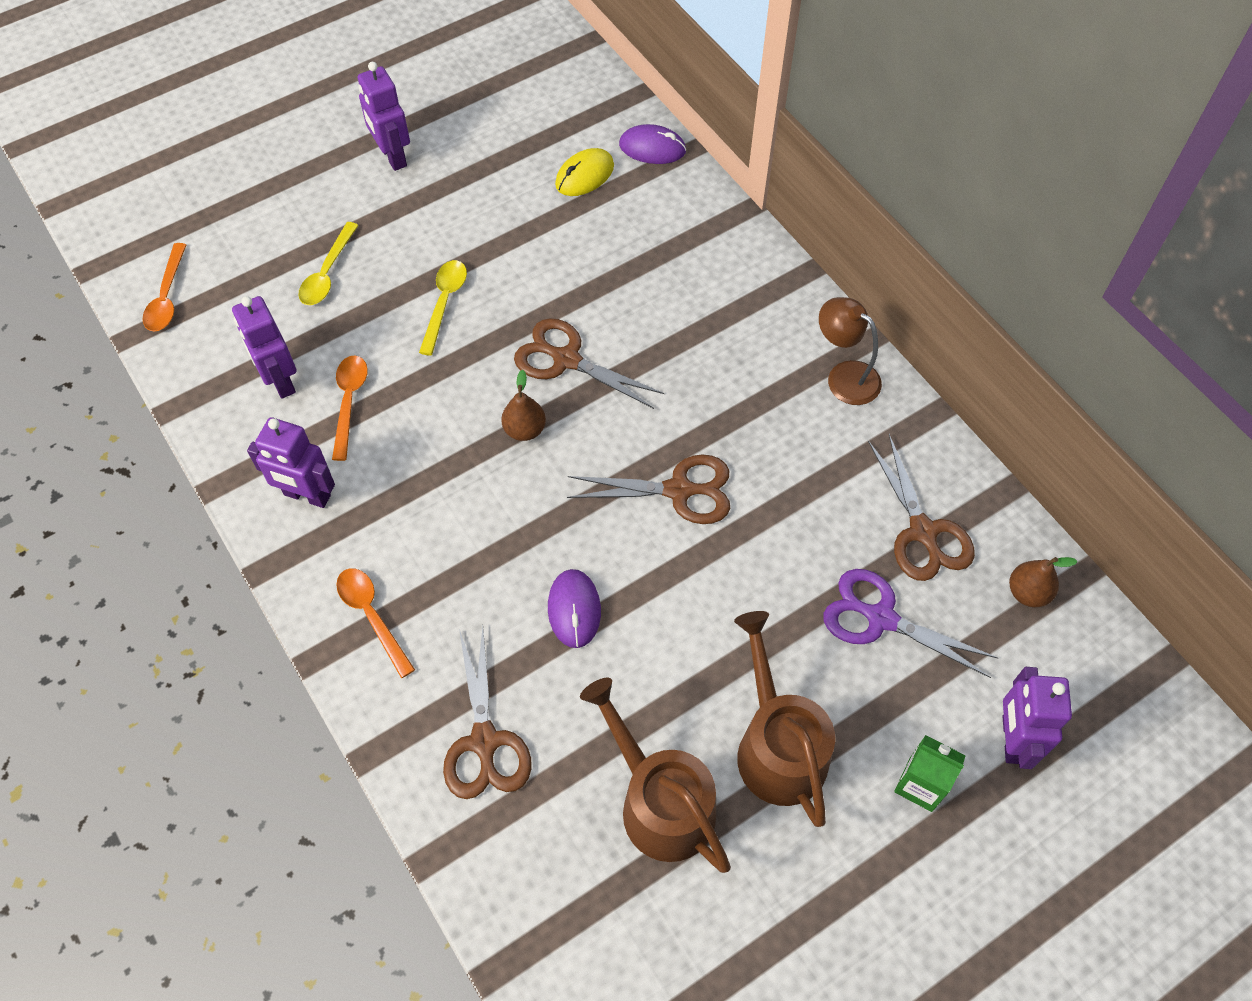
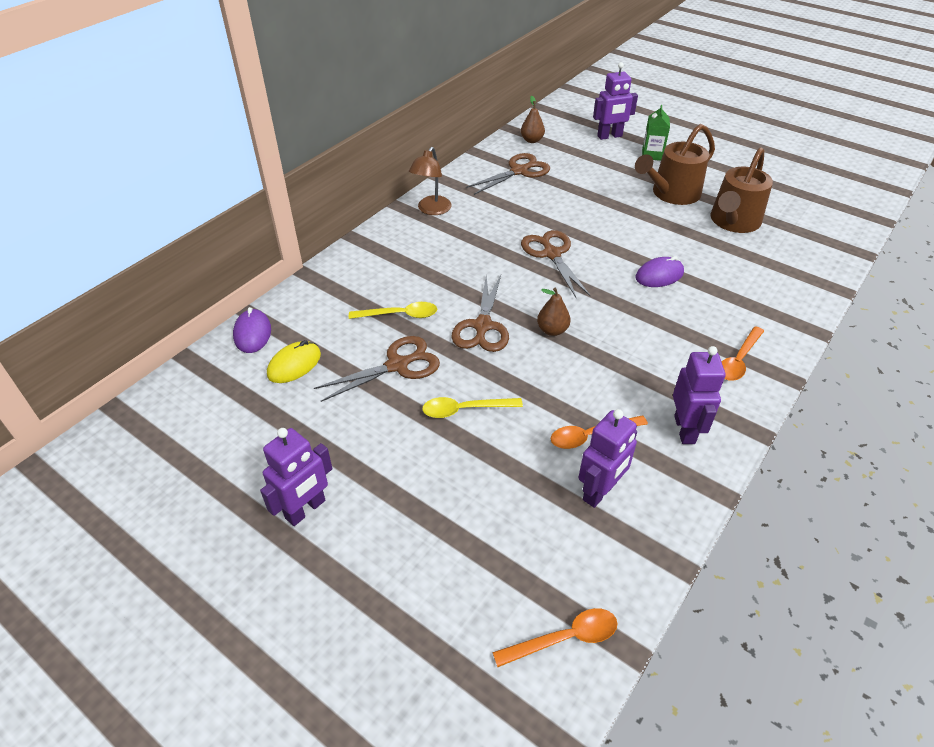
camera: 110 degrees left, 15 degrees down
yellow spoon [298,222,359,305] -> yellow spoon moved to [349,302,437,319]
brown scissors [443,627,532,799] -> brown scissors moved to [314,336,440,402]
yellow mouse [555,148,614,196] -> yellow mouse turned 75 degrees counterclockwise [267,340,321,383]
purple scissors [823,569,998,678] -> none

